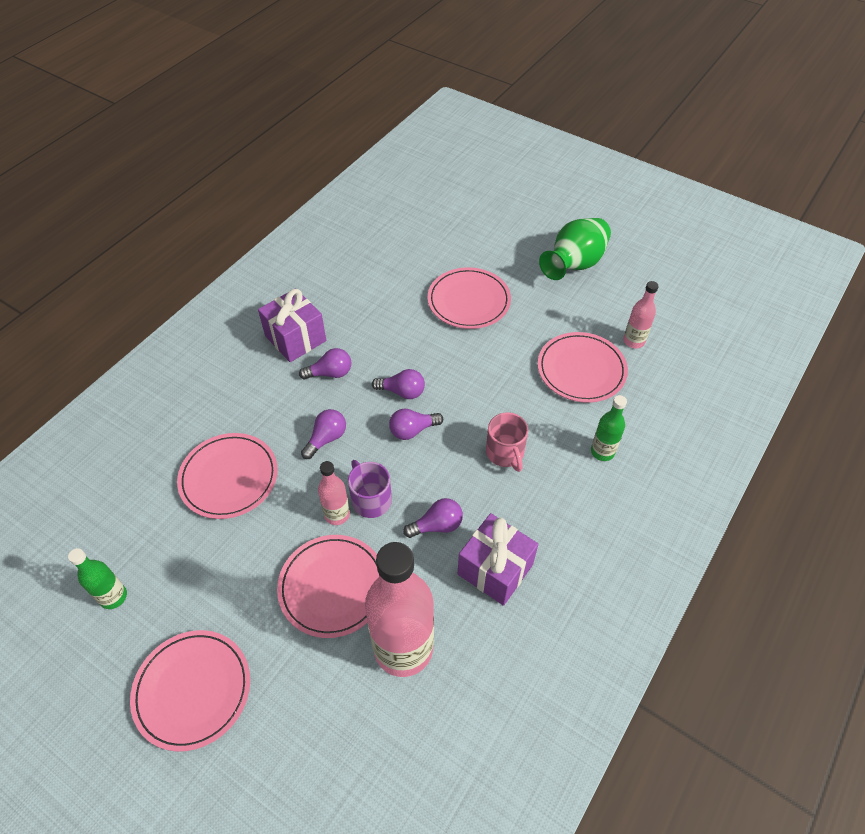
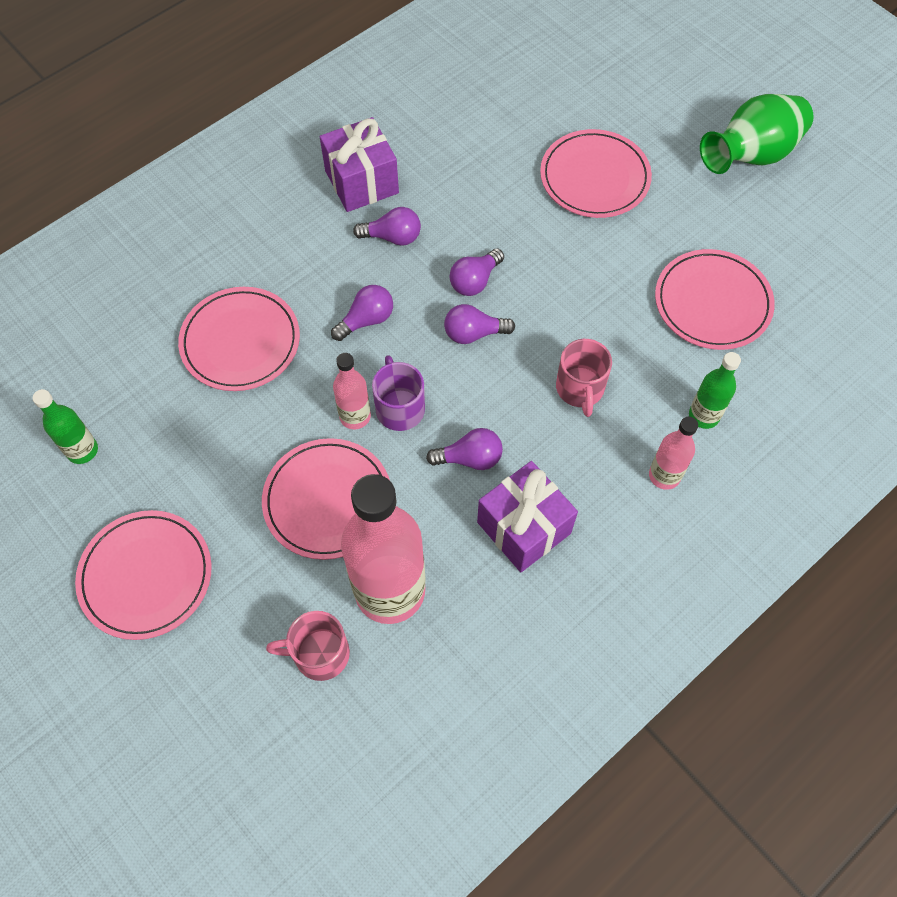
camera: 15 degrees right, 10 degrees up
purple light bulb [372,369,425,399] -> purple light bulb turned 105 degrees clockwise [450,248,504,296]
pink bottle [623,281,659,348] -> pink bottle moved to [649,417,698,490]
none -> pink mug [266,611,350,681]

